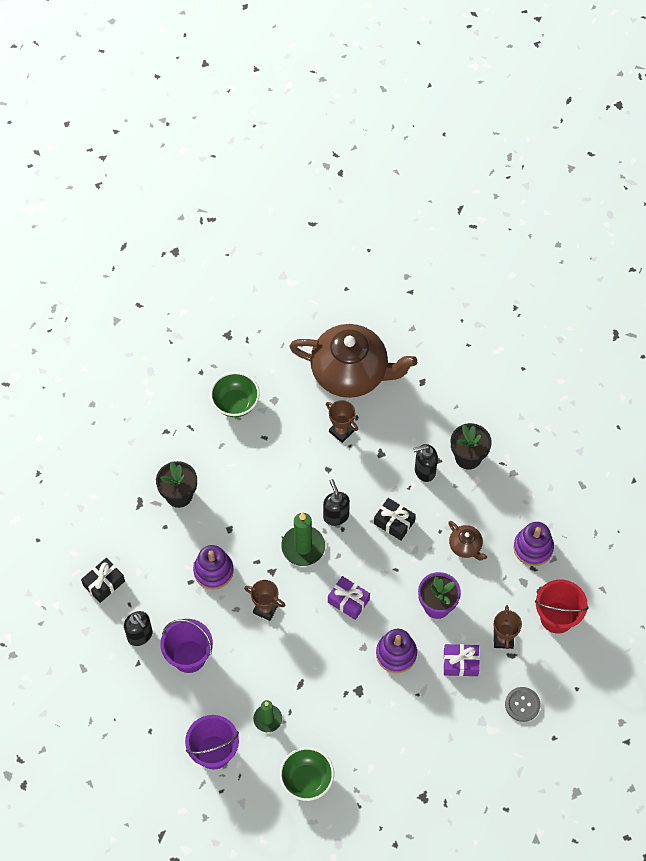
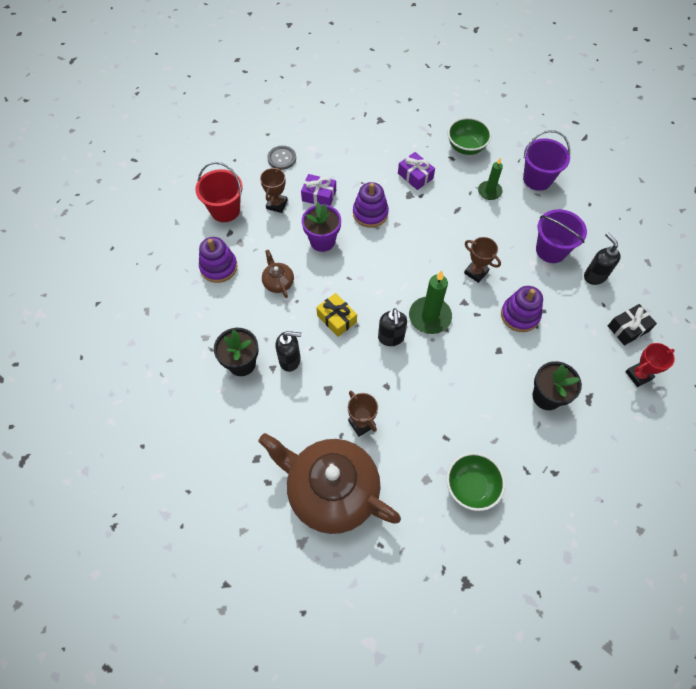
camera: 165 degrees left, 0 degrees up
purple gift [328,576,370,620] -> purple gift moved to [398,152,435,190]
black gift [374,498,416,540] -> yellow gift [316,293,357,337]
none -> red trophy [625,343,675,387]

